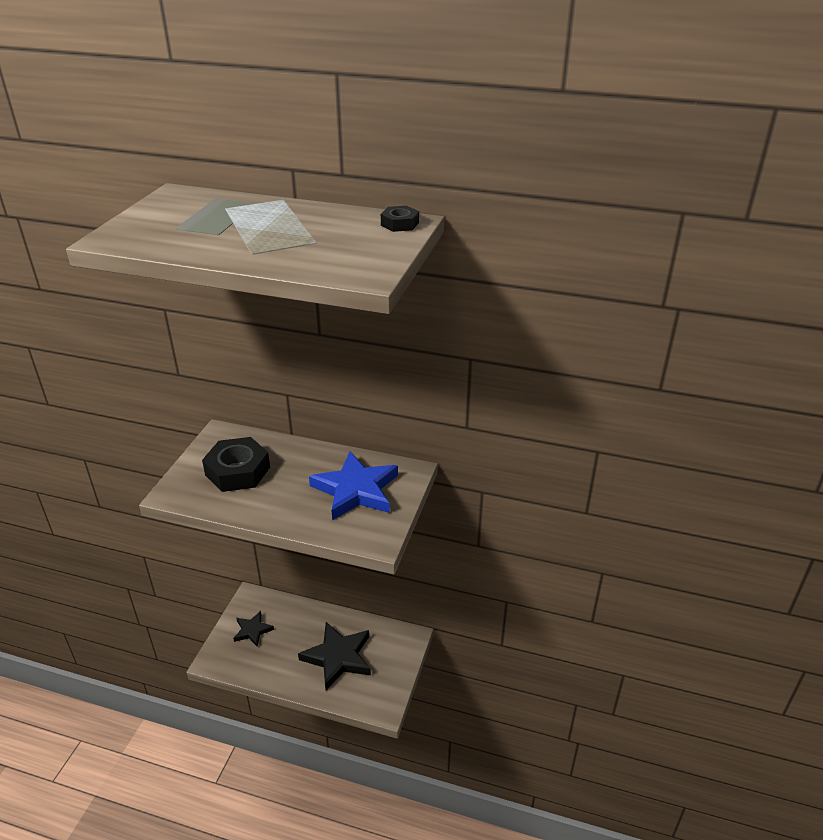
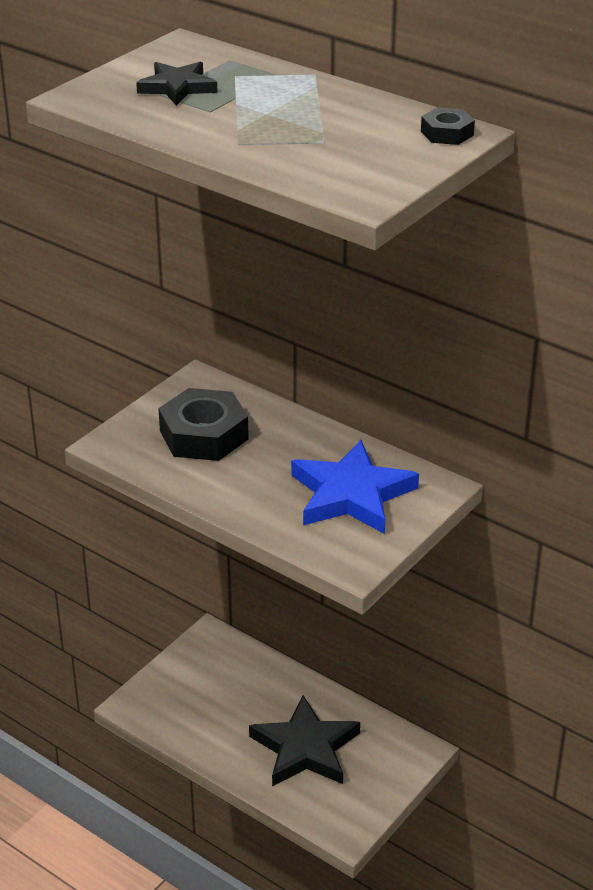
camera: 20 degrees right, 0 degrees up
black star [233,611,274,647] -> black star moved to [136,62,218,105]

